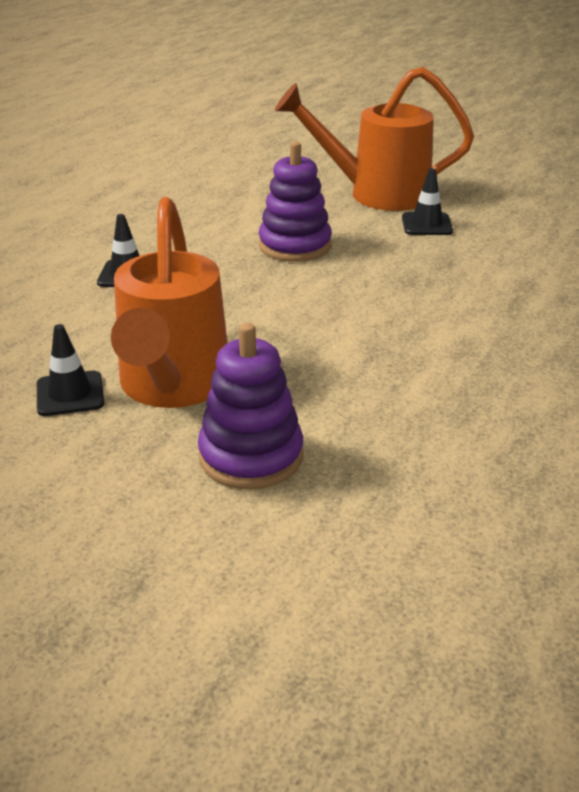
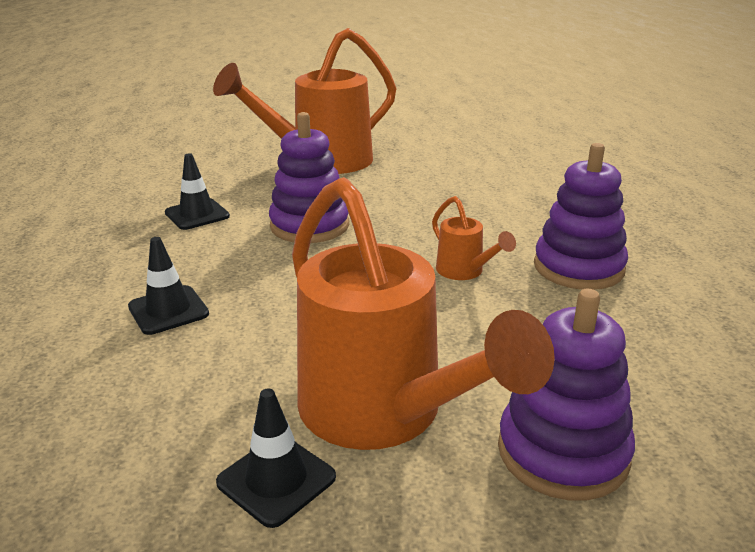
camera: 35 degrees left, 5 degrees down
black traffic cone [402,168,453,235] -> black traffic cone moved to [165,153,230,230]
none -> orange watering can [432,196,516,280]
none -> purple stacking toy [534,143,628,290]

